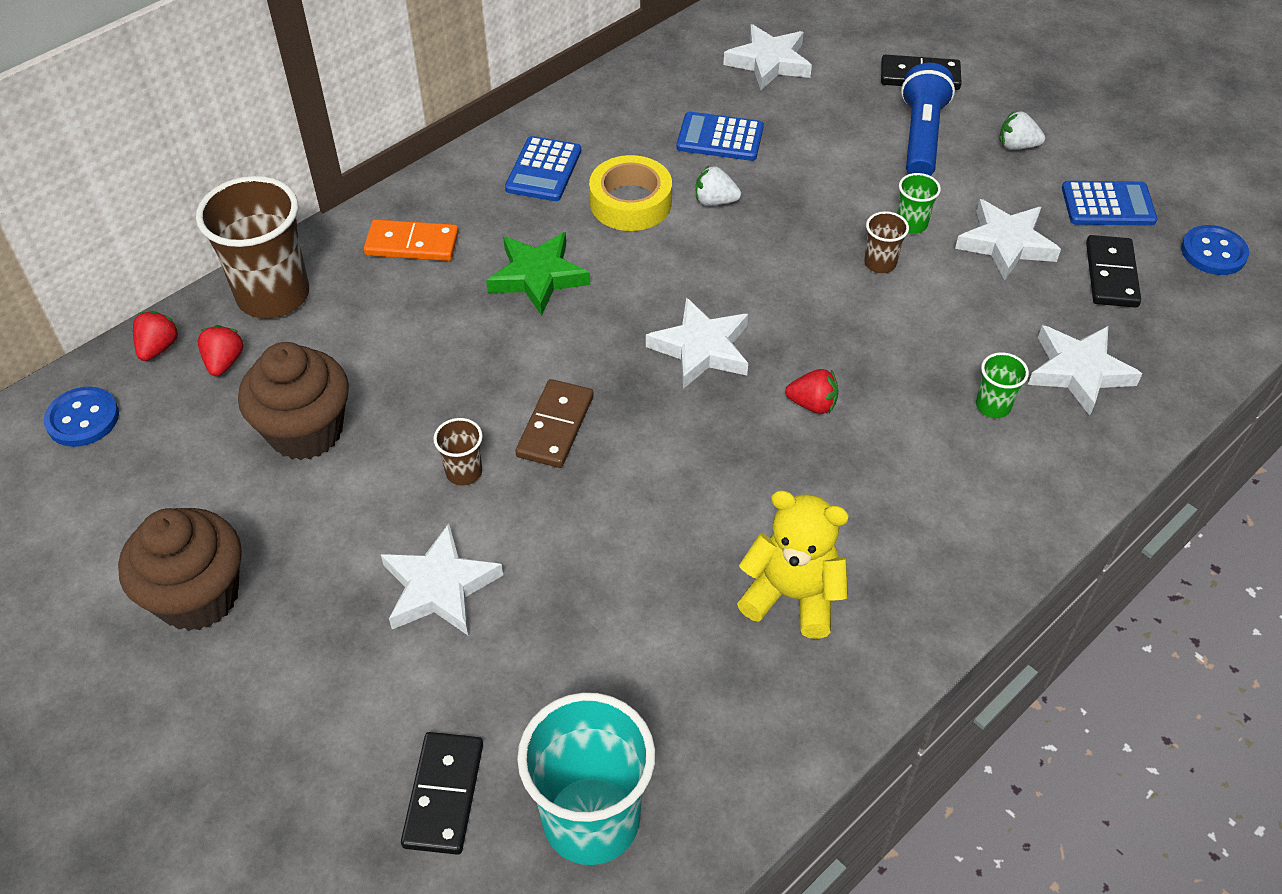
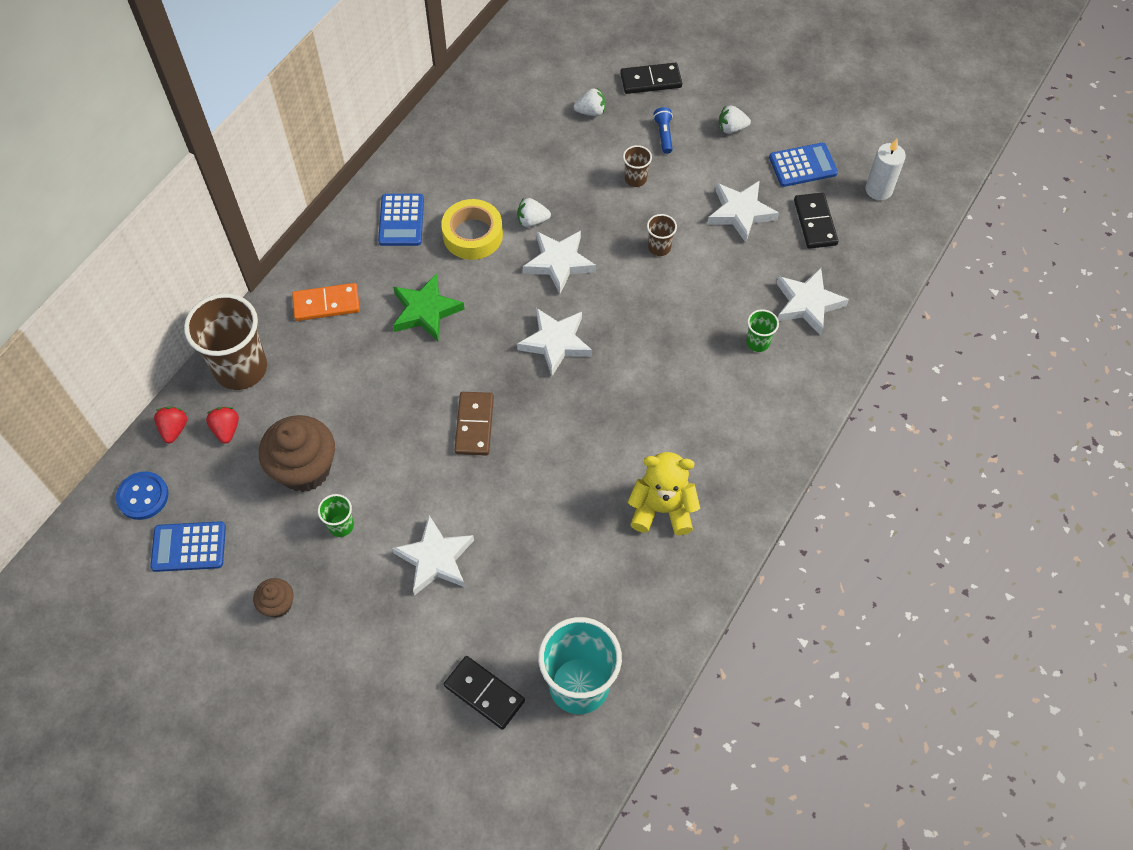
camera: 15 degrees left, 10 degrees up
brown cupcake [118,508,242,631] -> brown cupcake [253,578,294,618], size x0.50
black domino [401,732,483,855] -> black domino turned 45 degrees counterclockwise [444,656,525,729]
brown cup [433,418,483,485] -> brown cup moved to [623,145,652,187]
blue calculator [676,112,764,161] -> blue calculator moved to [150,521,226,572]
white star [723,24,812,90] -> white star moved to [523,231,596,294]
red strawberry [785,369,839,414] -> none
green cup [897,173,941,234] -> green cup moved to [318,494,354,537]
blue flashlight [901,63,955,176] -> blue flashlight [653,107,673,154], size x0.51
blue button [1181,225,1249,275] -> white candle [865,138,906,200]
none -> white strawberry [574,88,605,116]

